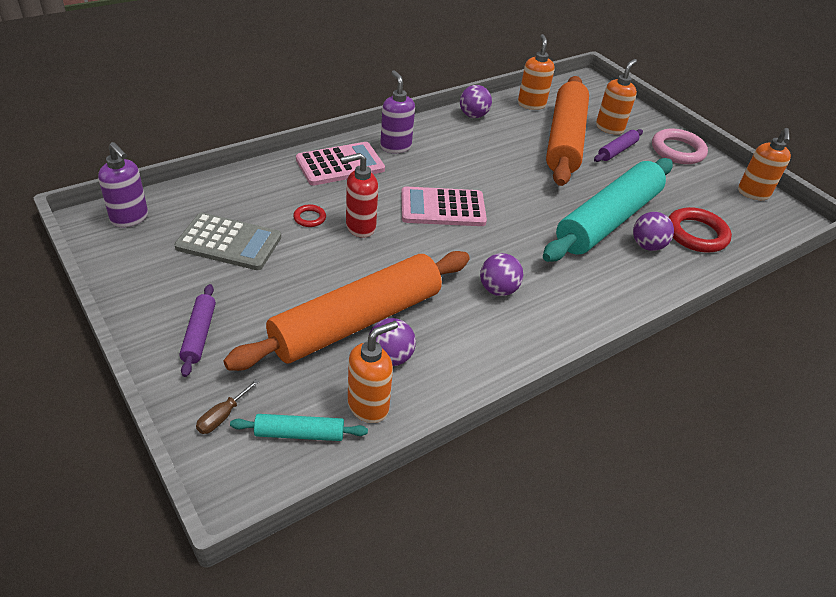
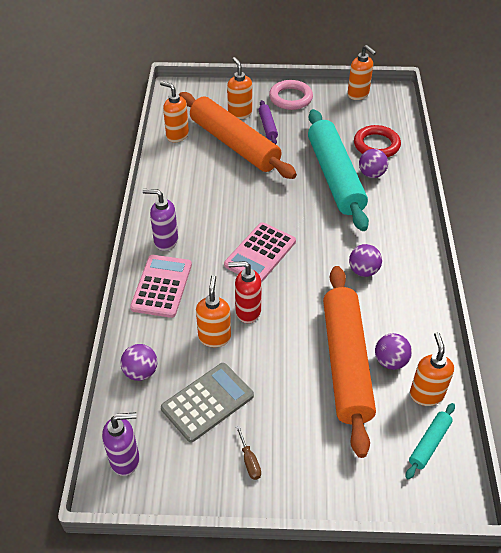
camera: 50 degrees left, 5 degrees up
purple rolling pin [179,284,216,377] -> none
brown screwdriver [196,379,259,434] -> brown screwdriver moved to [236,426,261,480]
red ring [293,204,326,227] -> orange soap dispenser [196,275,231,347]
red soap dispenser [341,153,378,238] -> red soap dispenser turned 75 degrees clockwise [228,261,262,323]
purple ball [460,85,492,118] -> purple ball moved to [120,344,158,381]

